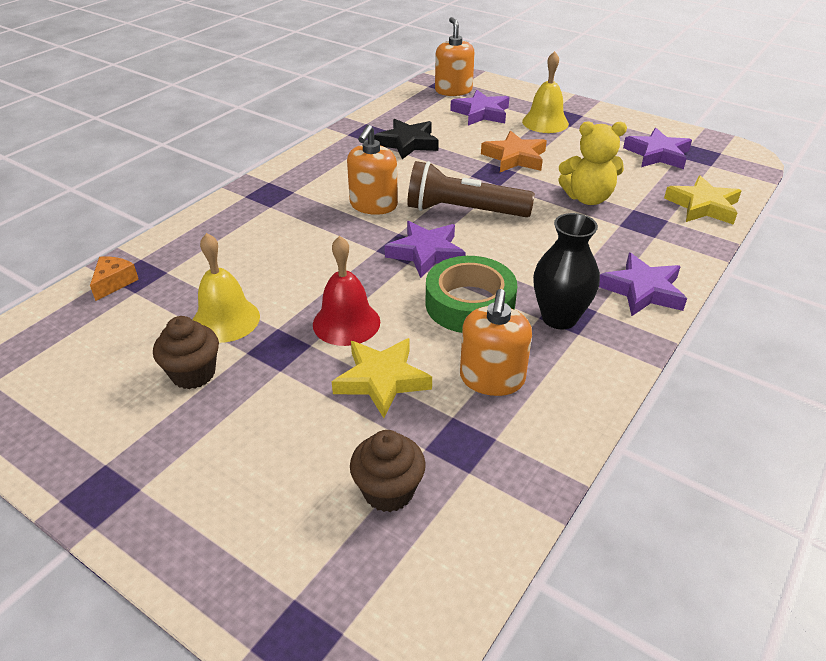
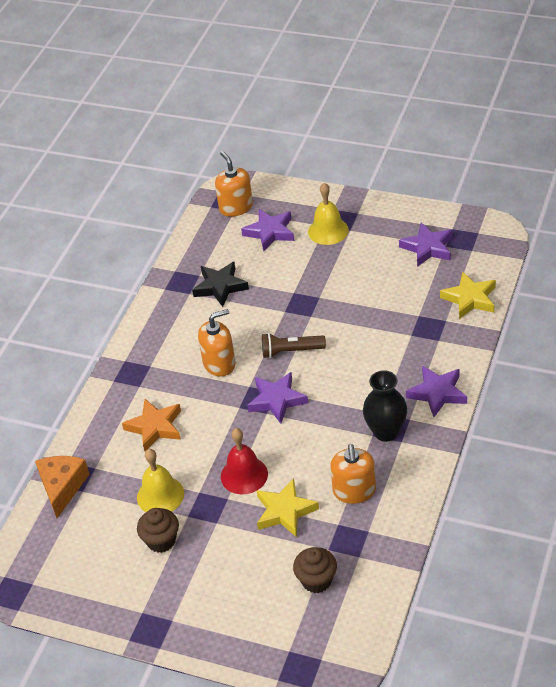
camera: 10 degrees left, 5 degrees up
orange cheese [90,256,139,301] -> orange cheese [35,456,90,518], size x1.70
orange soap dispenser [347,125,398,215] -> orange soap dispenser turned 120 degrees counterclockwise [198,309,235,377]
brown flashlight [407,161,535,217] -> brown flashlight [262,333,326,358], size x0.66
green tape [425,256,517,333] -> none
orange star [481,131,547,172] -> orange star moved to [122,399,181,451]
yellow teddy bear [558,121,627,205] -> none

